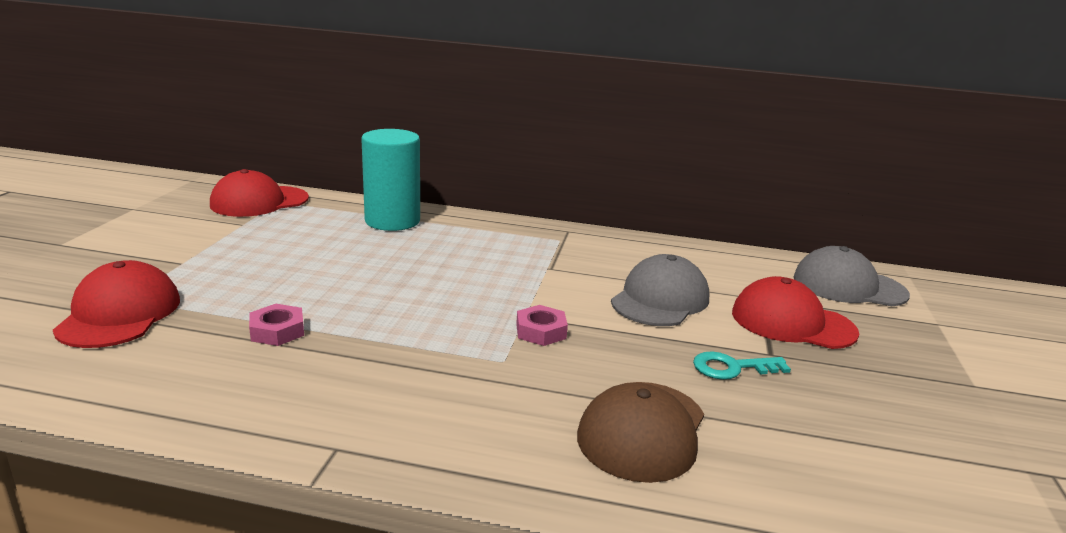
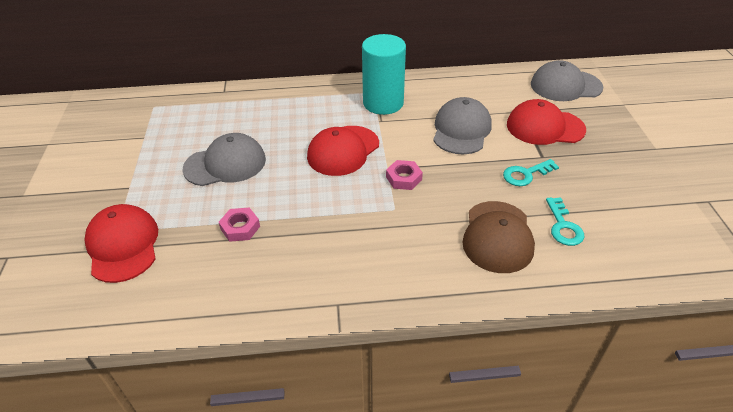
camera: 15 degrees left, 20 degrees up
red cap [210,169,309,217] -> red cap moved to [307,126,379,176]
turquoise cylinder [361,129,420,231] -> turquoise cylinder moved to [362,34,406,115]
none -> grey cap [183,133,266,186]
none -> turquoise key [546,197,585,246]

